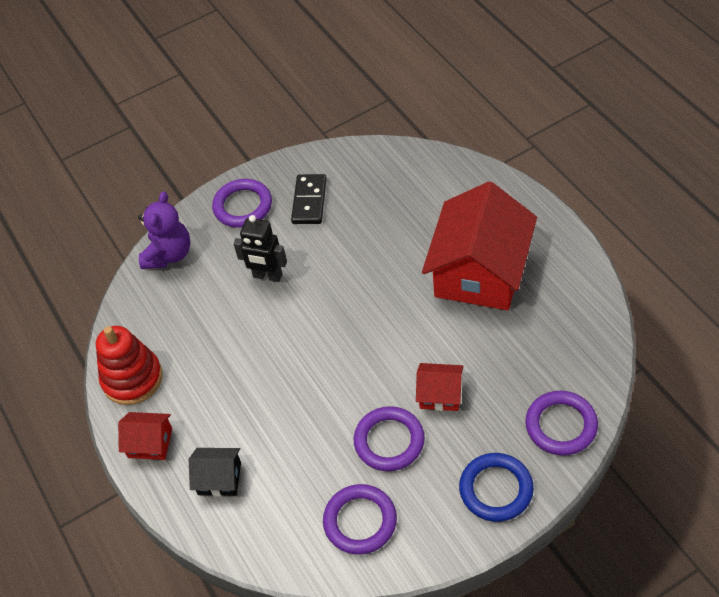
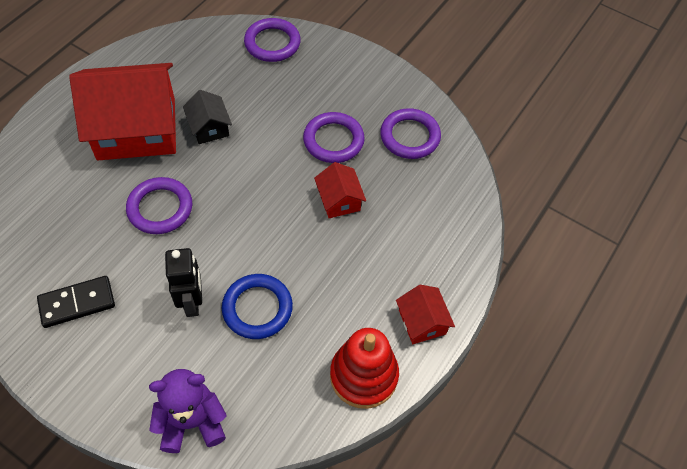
camera: 125 degrees left, 5 degrees up
black house [189,448,241,496] -> black house moved to [183,90,232,144]
purple ring [212,179,272,228] -> purple ring moved to [126,177,192,234]
red house [416,363,463,411] -> red house moved to [314,162,366,218]
blue ring [459,453,534,522] -> blue ring moved to [222,274,293,339]

